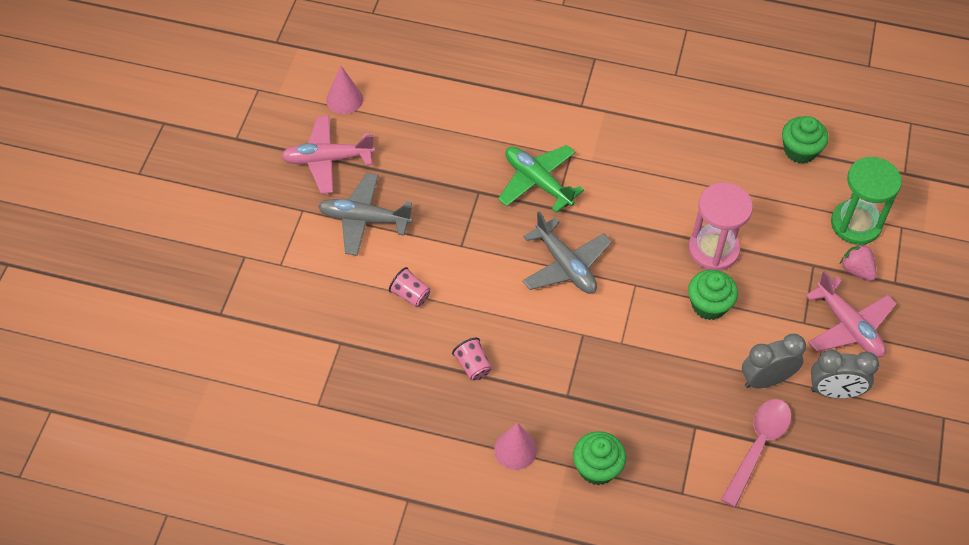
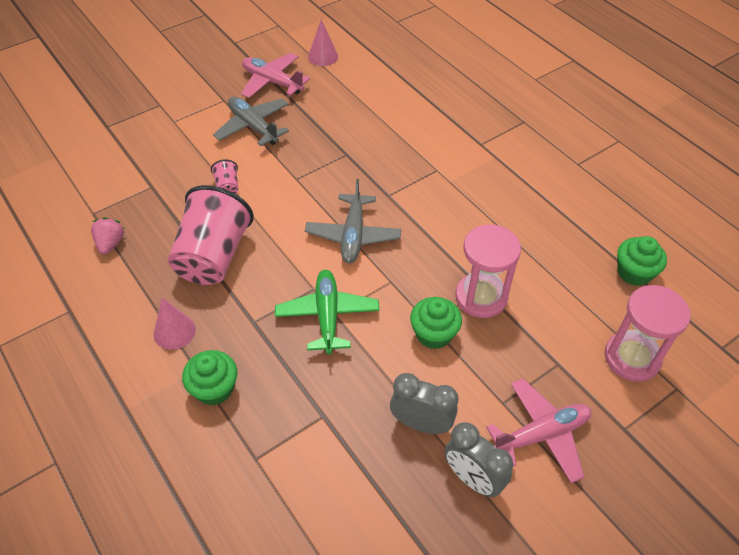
camera: 40 degrees right, 5 degrees down
pink cup [452,338,492,381] -> pink cup [168,185,254,285], size x2.42
green plane [498,145,584,213] -> green plane moved to [275,270,380,354]
pink spoon [721,399,791,507] -> none
pink plane [806,271,896,358] -> pink plane turned 120 degrees counterclockwise [486,379,591,483]
green hourglass [831,157,902,245] -> pink hourglass [605,285,691,382]
pink strawberry [840,243,877,281] -> pink strawberry moved to [91,217,125,254]

